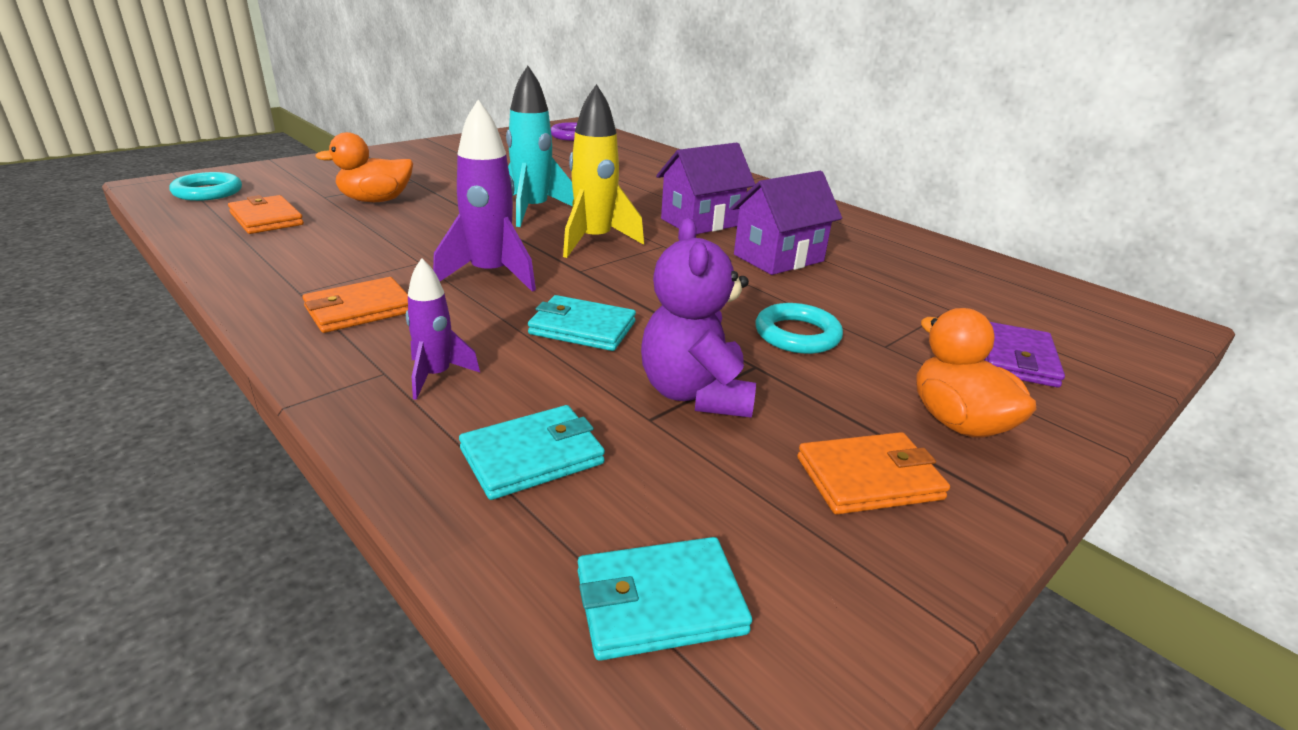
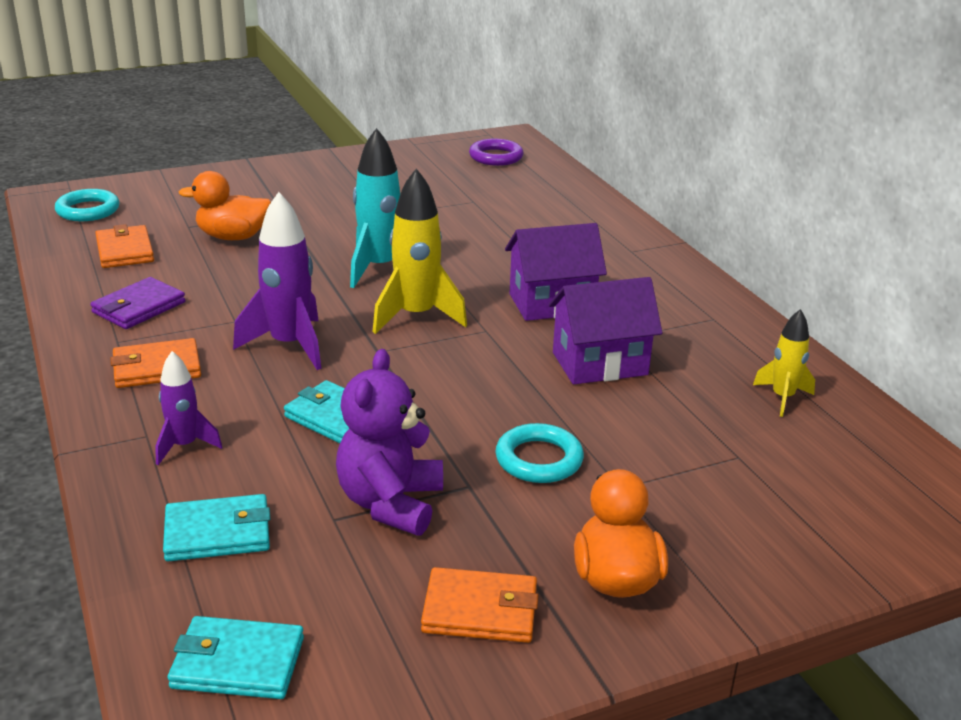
camera: 20 degrees right, 0 degrees up
purple wallet [984,322,1065,387] -> purple wallet moved to [90,277,185,329]
none -> yellow rocket [753,309,815,417]

